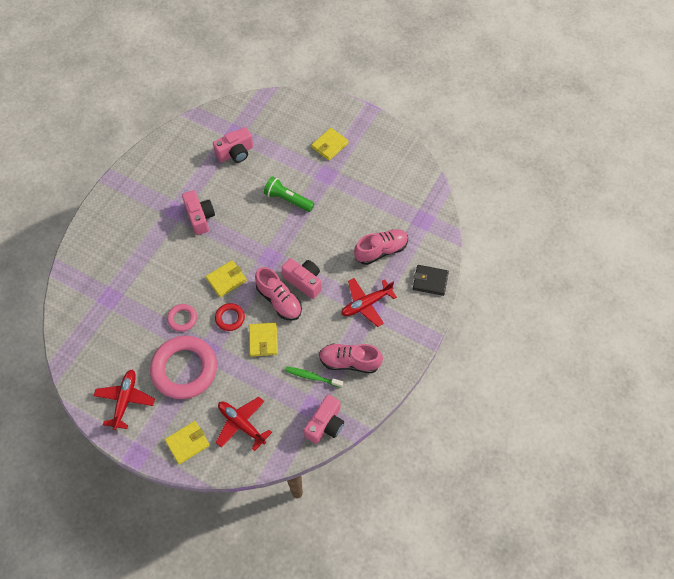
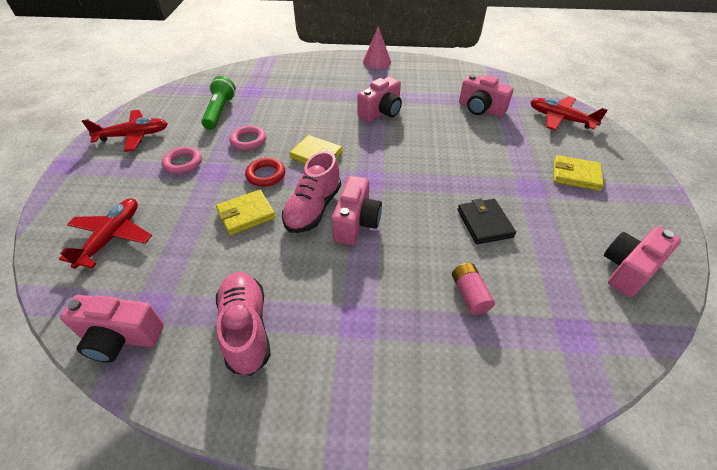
camera: 65 degrees right, 15 degrees down
pink ring [150,336,217,399] -> pink ring [162,147,202,174], size x0.46
yellow wallet [165,421,210,464] -> none
green flashlight [264,176,314,212] -> green flashlight moved to [201,76,236,130]
green toothbrush [285,366,343,388] -> none
red plane [341,278,397,327] -> red plane moved to [530,96,608,130]
pink shoe [354,229,408,265] -> pink battery [452,263,495,315]
black wallet [413,265,449,296] -> black wallet moved to [457,198,516,244]
none -> pink cone [363,26,391,69]
none -> pink camera [604,227,681,297]

